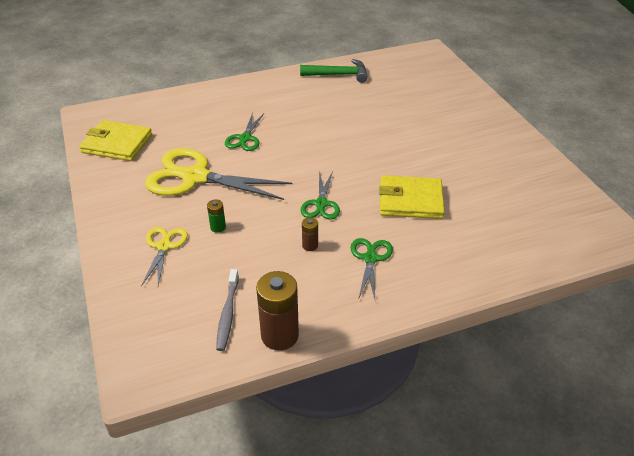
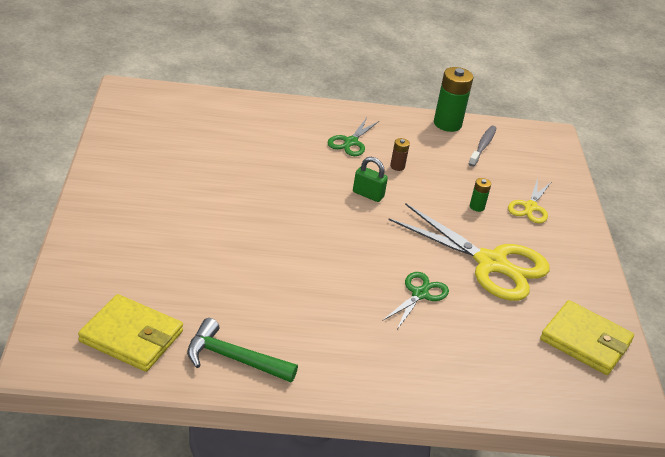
camera: 165 degrees left, 5 degrees down
brown battery [256,271,299,351] -> green battery [434,67,474,132]
green scissors [300,171,340,220] -> green padlock [353,157,388,202]
yellow wallet [379,175,445,219] -> yellow wallet moved to [78,294,183,372]

